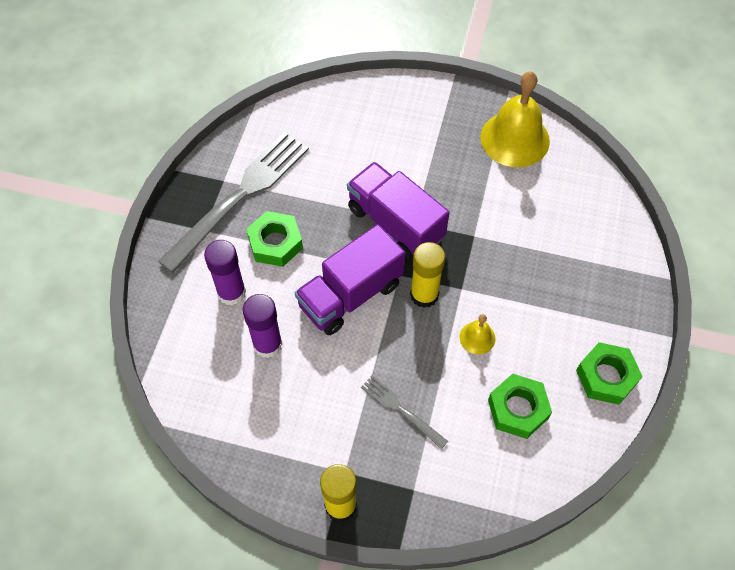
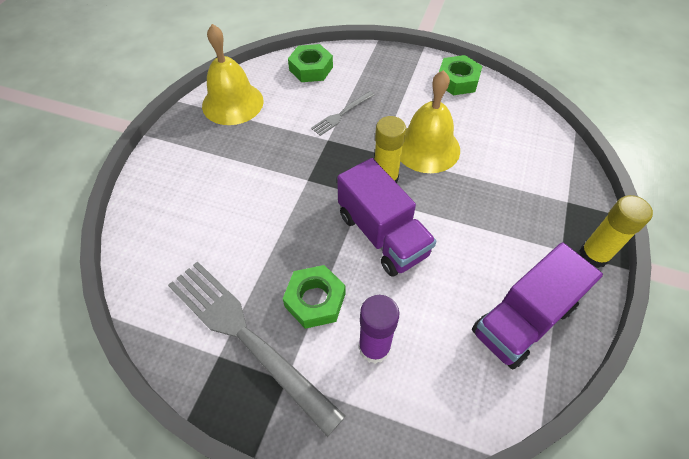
camera: 85 degrees left, 5 degrees down
purple glue stick [243,294,283,358] -> none
purple truck [347,162,449,259] -> purple truck moved to [472,242,603,369]
grey fork [361,375,448,449] -> grey fork moved to [311,91,374,136]
yellow bell [460,314,495,354] -> yellow bell [401,70,460,173], size x2.18
green nut [488,374,552,439] -> green nut moved to [288,44,333,82]

